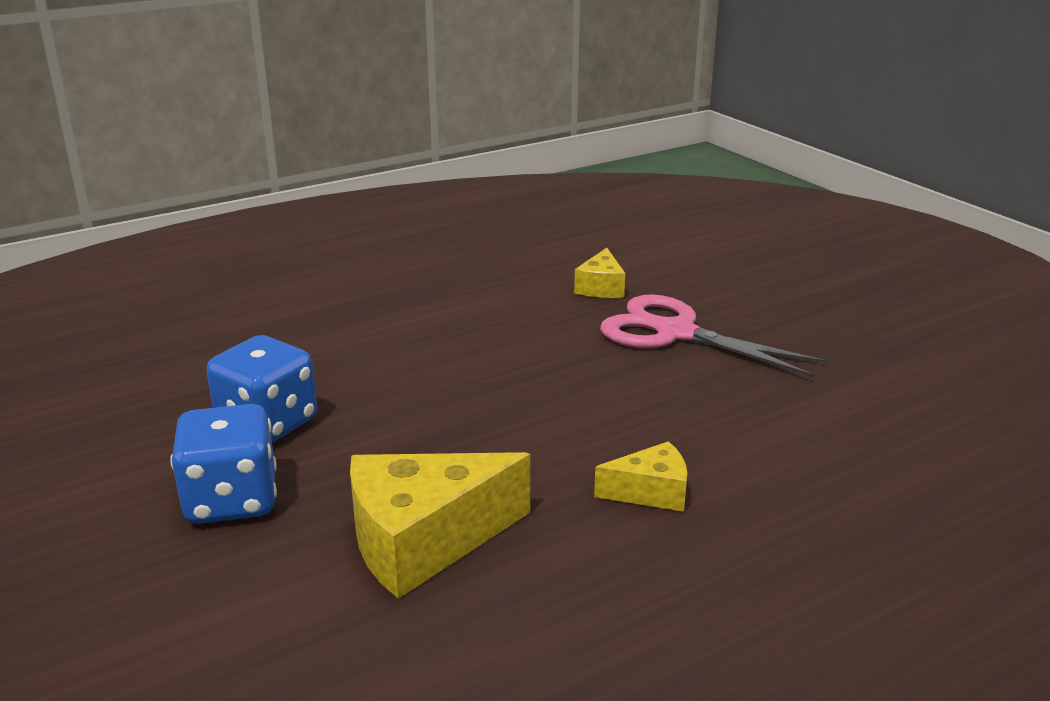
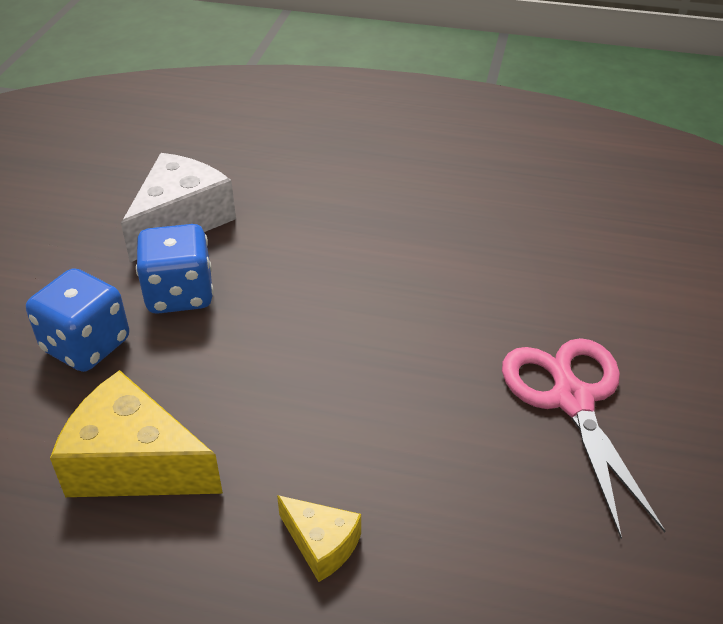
camera: 45 degrees right, 15 degrees up
yellow cheese [574,248,625,298] -> none
none -> white cheese [121,153,236,262]

